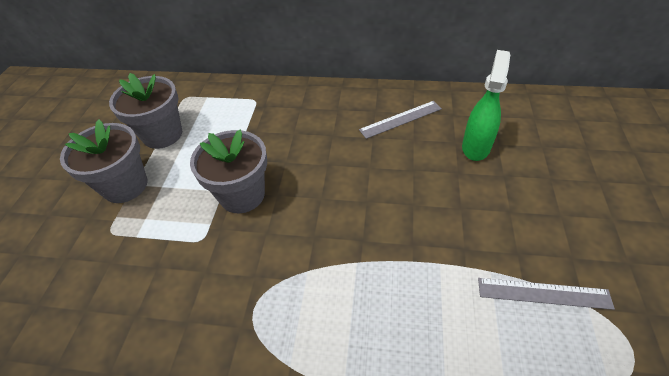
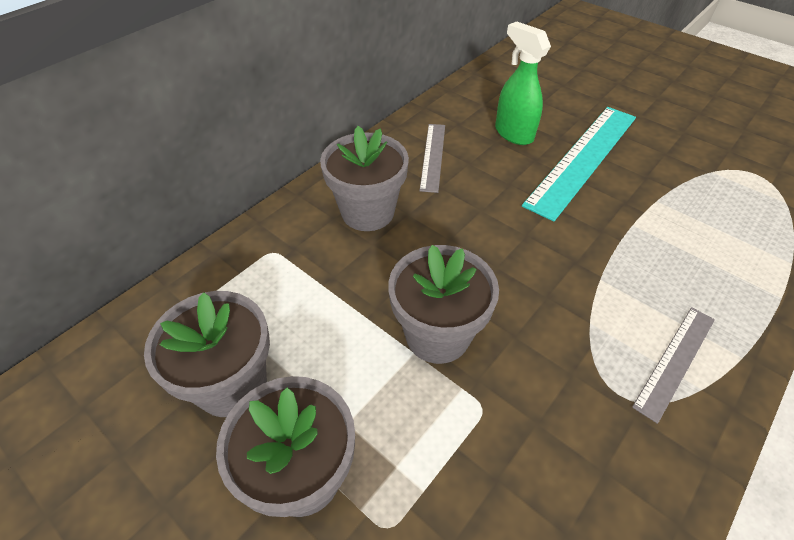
camera: 60 degrees left, 0 degrees up
grey ruler [478,278,615,310] -> grey ruler moved to [632,307,715,424]
none -> grey flower pot [320,126,409,231]
none -> turquoise ruler [522,107,636,222]

